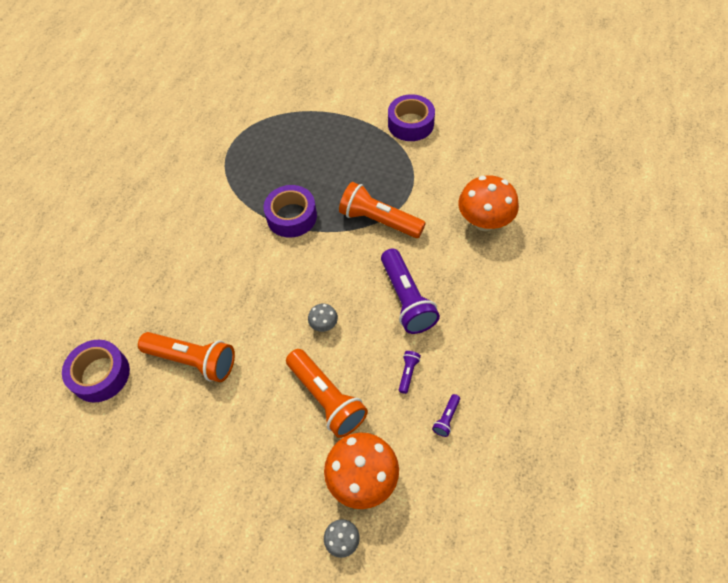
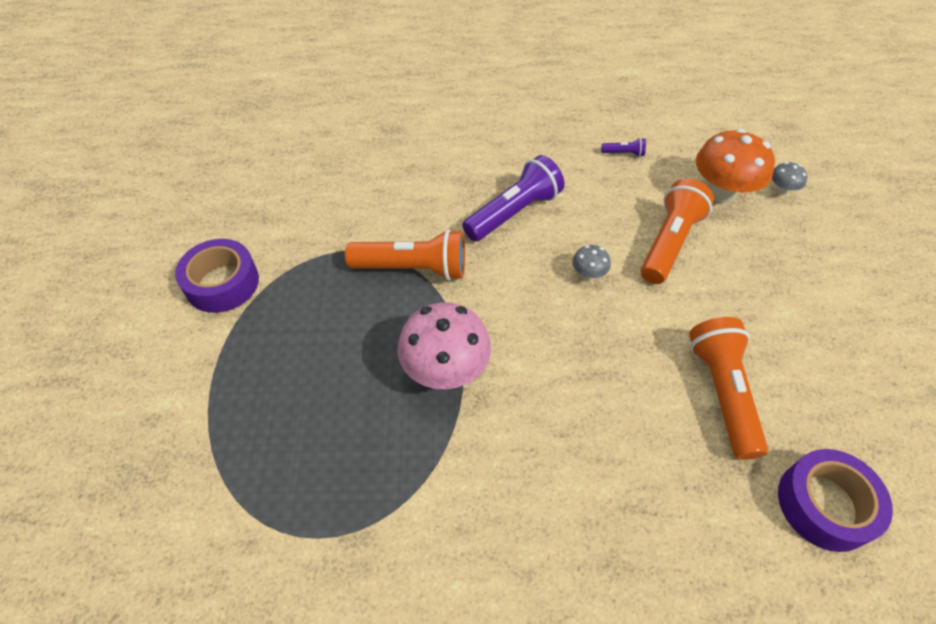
camera: 115 degrees left, 5 degrees down
purple tape [263,185,317,238] -> pink mushroom [397,303,491,389]
orange flashlight [339,182,426,238] -> orange flashlight turned 90 degrees counterclockwise [345,229,465,281]
purple flashlight [399,351,421,394] -> none
orange mushroom [458,175,519,231] -> none

